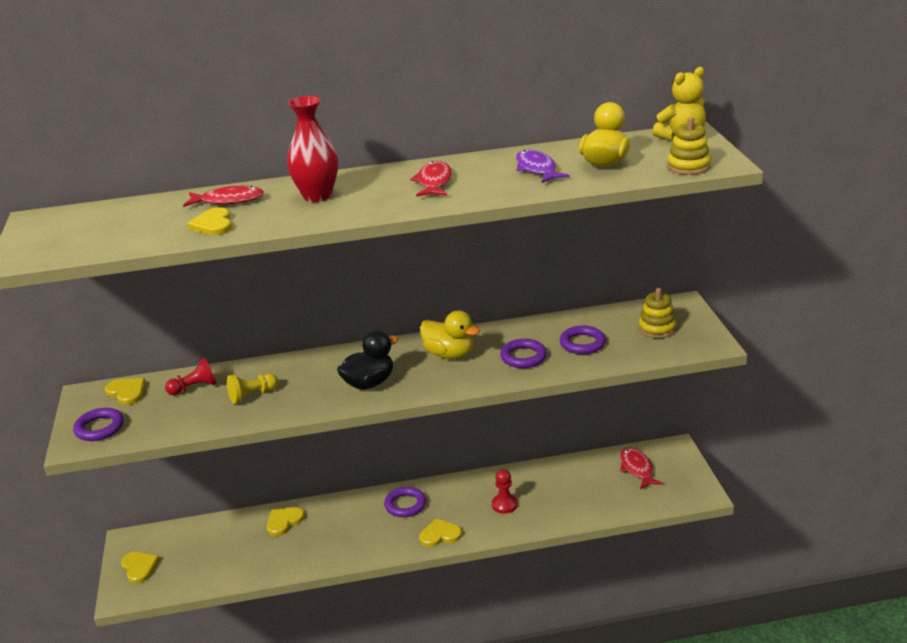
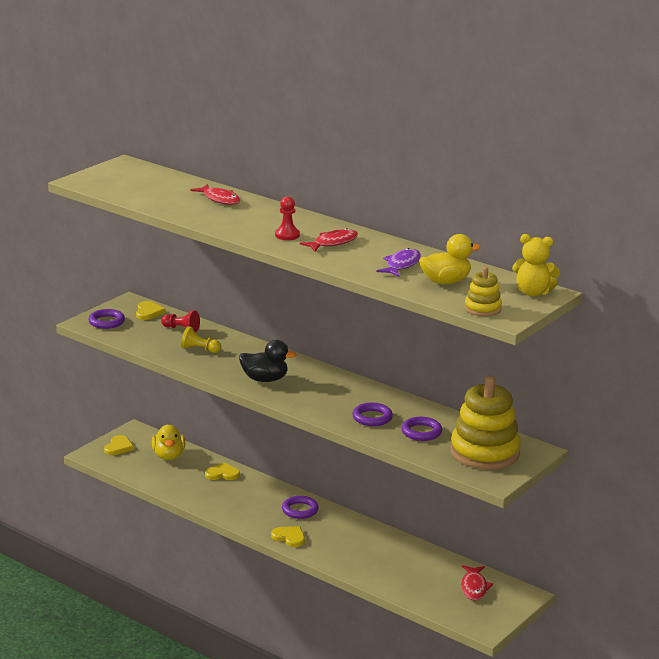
camera: 45 degrees right, 5 degrees down
yellow heart [187,207,232,235] -> none
red vase [287,96,338,202] -> none
yellow duck [420,311,480,359] -> yellow duck moved to [152,425,185,460]
red pawn [492,469,518,514] -> red pawn moved to [275,196,300,240]
red fish [620,447,663,489] -> red fish turned 150 degrees clockwise [461,565,493,600]
yellow stacking toy [638,288,677,338] -> yellow stacking toy [451,376,521,470], size x2.00

